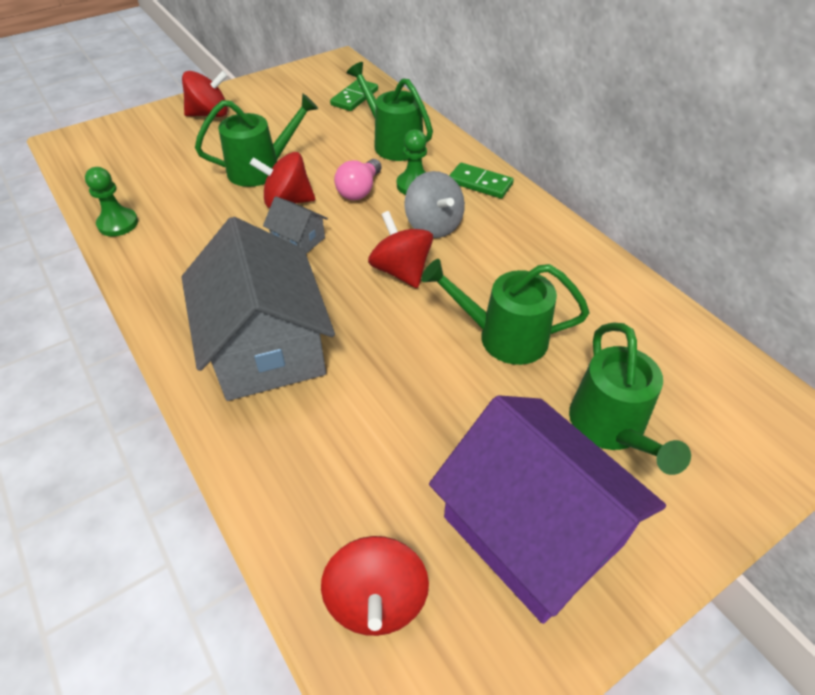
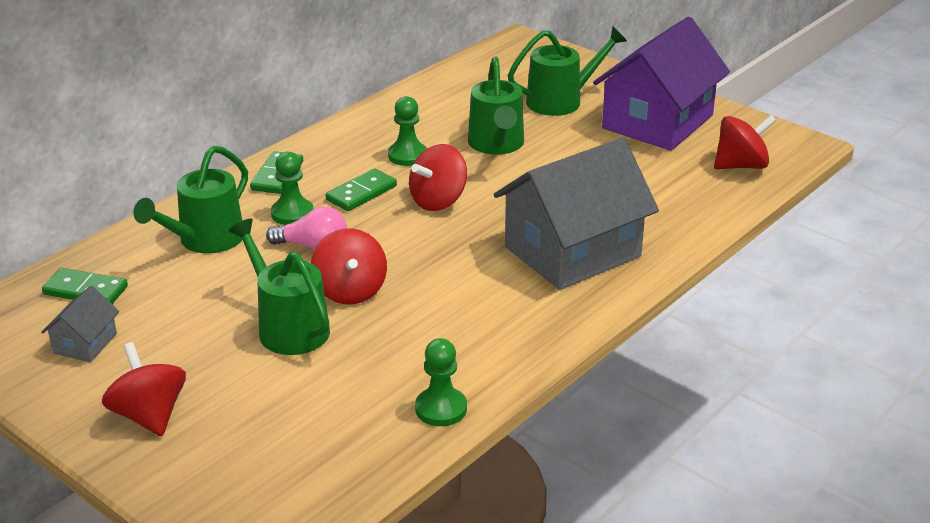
camera: 105 degrees left, 15 degrees down
grey house [263,196,328,254] -> grey house moved to [41,286,119,362]
grey spinning top [404,171,465,238] -> green domino [326,168,397,211]
none -> green pawn [388,96,427,166]

